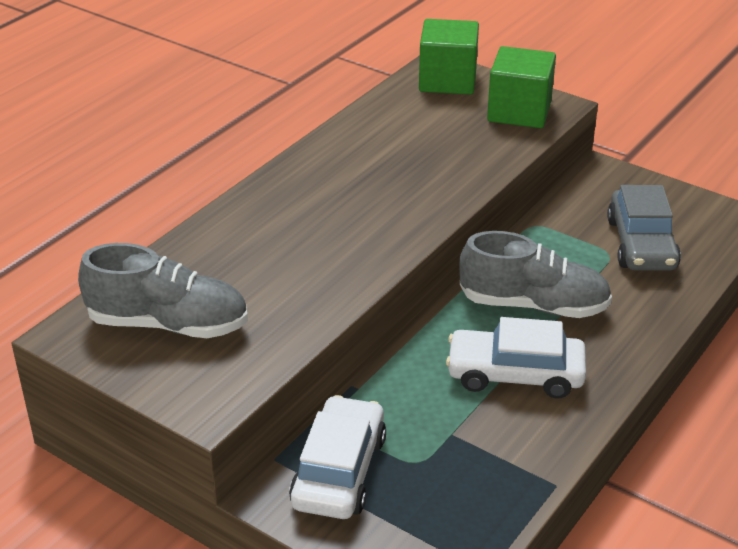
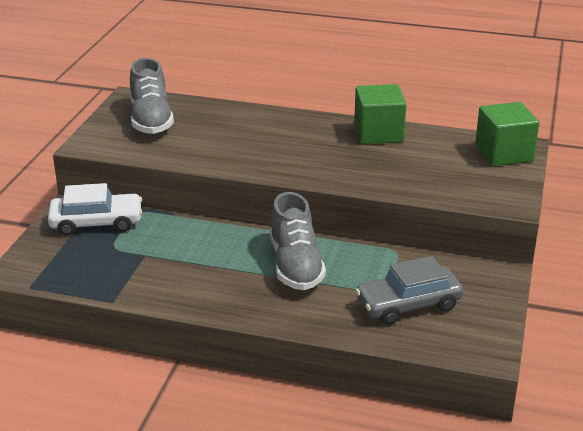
camera: 70 degrees right, 5 degrees down
white car [446,317,586,399] -> none
green cube [487,46,556,128] -> green cube moved to [354,84,407,144]

